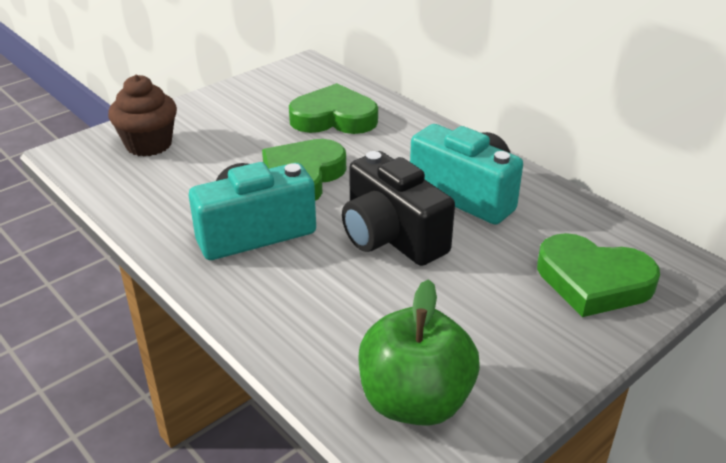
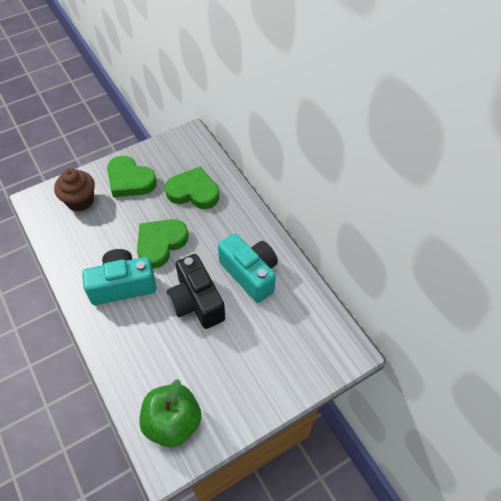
camera: 10 degrees right, 20 degrees up
green heart [537,233,660,317] -> green heart moved to [107,156,157,197]

